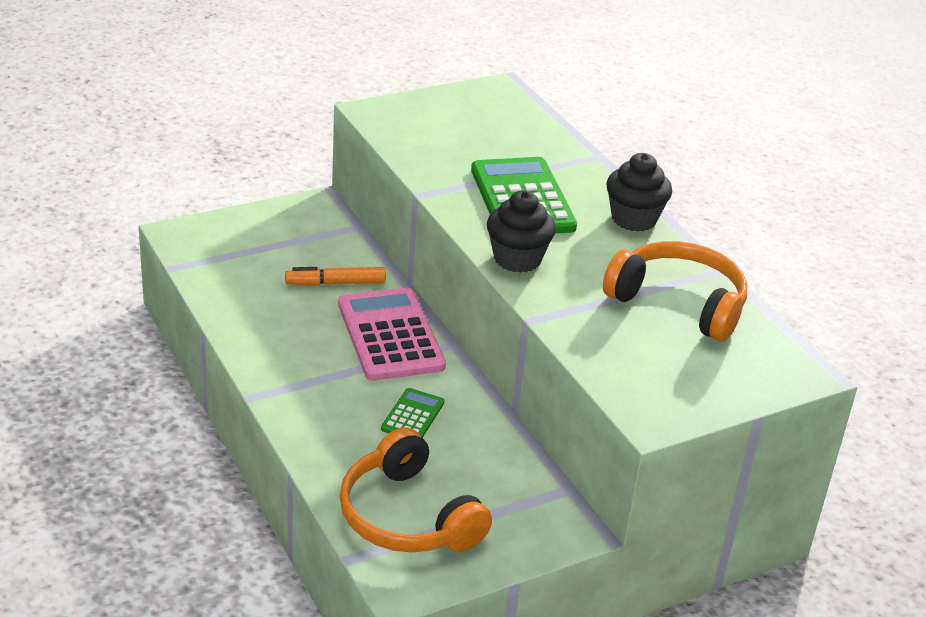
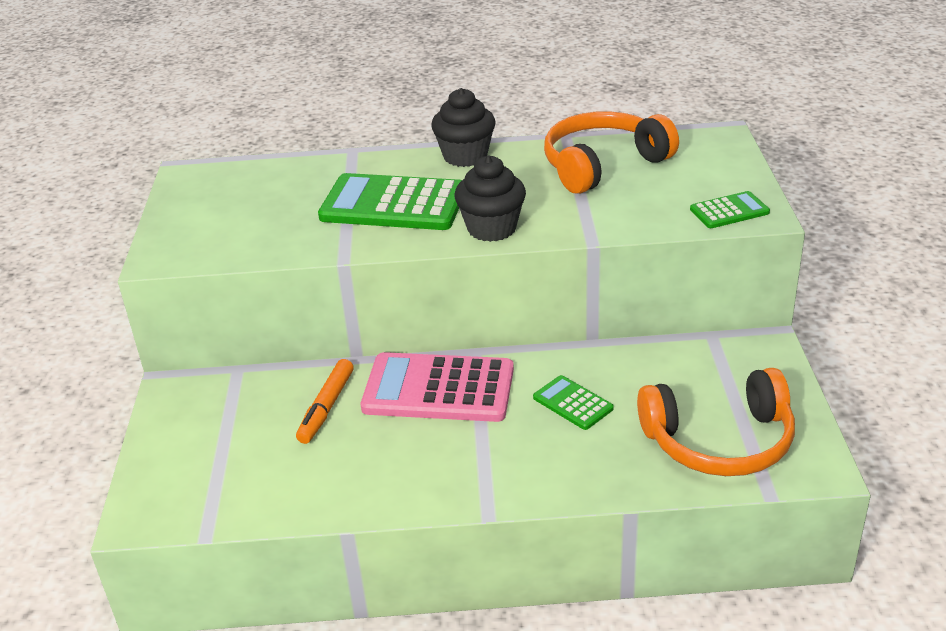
camera: 60 degrees left, 0 degrees up
none -> green calculator [690,191,770,228]

